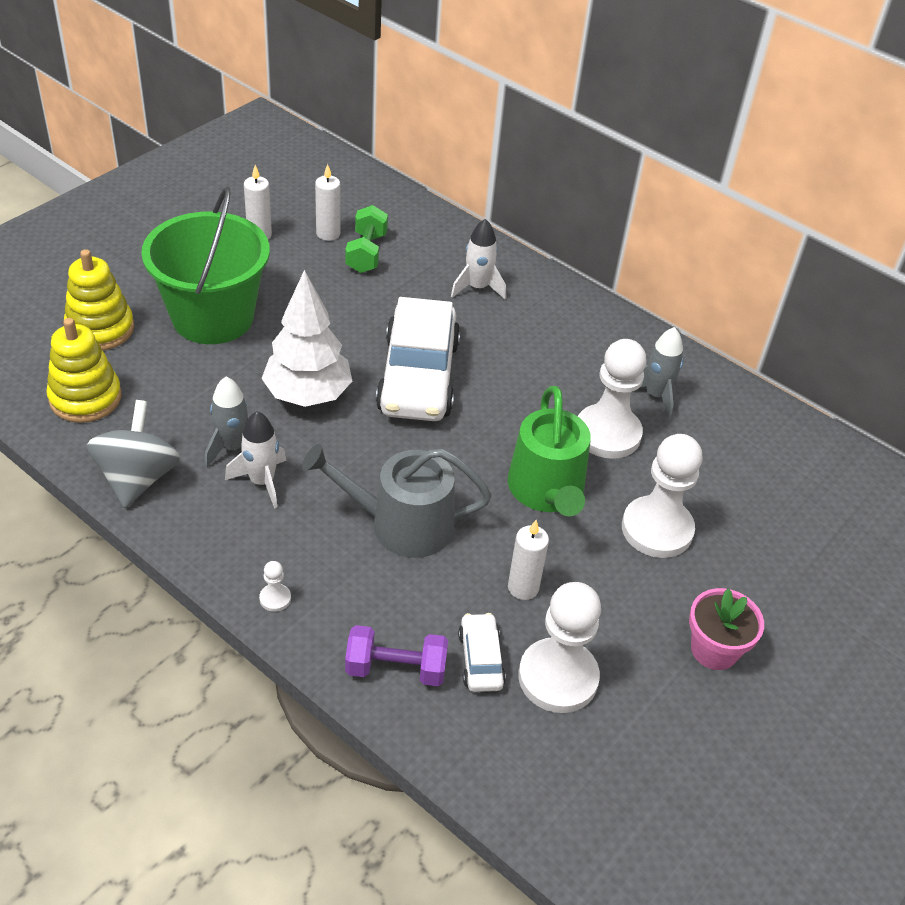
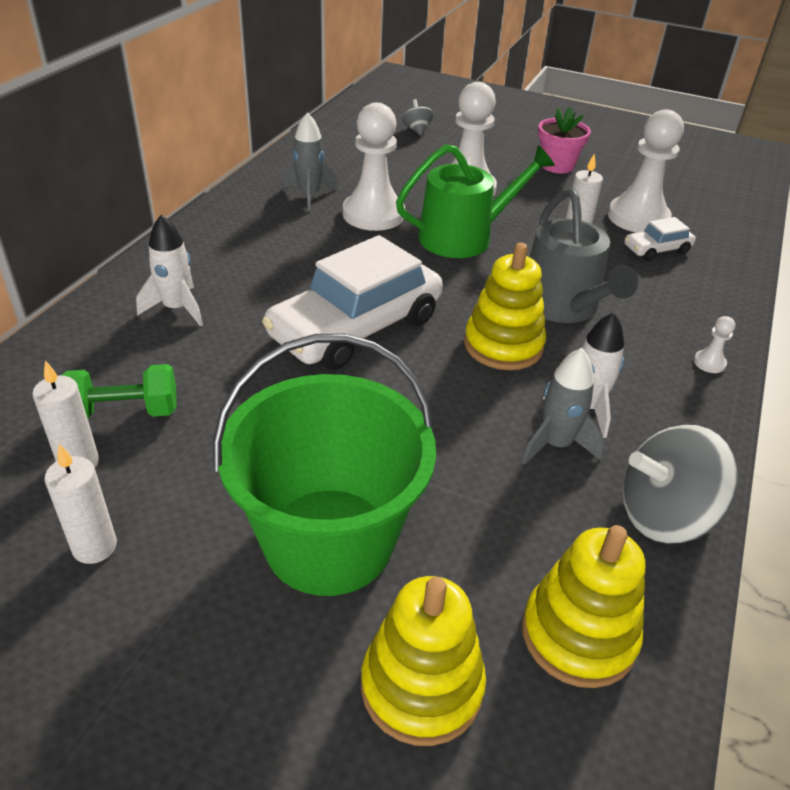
camera: 105 degrees left, 5 degrees down
white tree [261,270,352,407] -> none
purple dumbbell [345,625,448,686] -> none
white car [376,297,460,421] -> white car turned 150 degrees clockwise [262,235,443,370]
none -> grey spinning top [402,99,434,135]
none -> yellow stacking toy [464,243,546,370]

